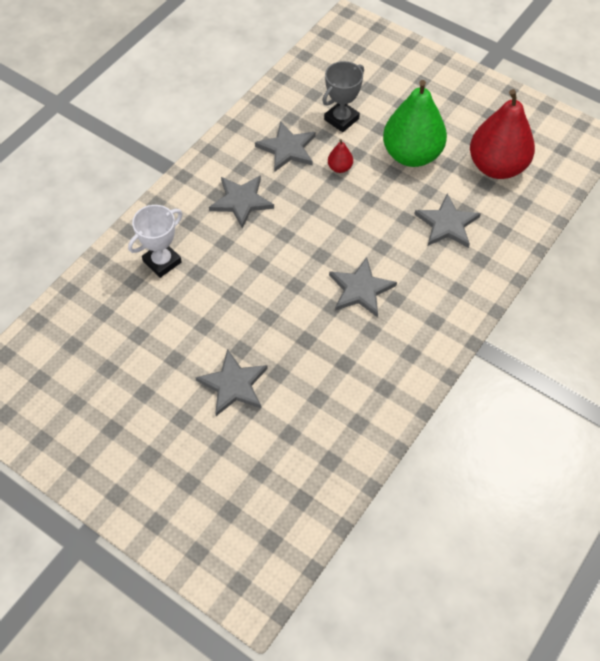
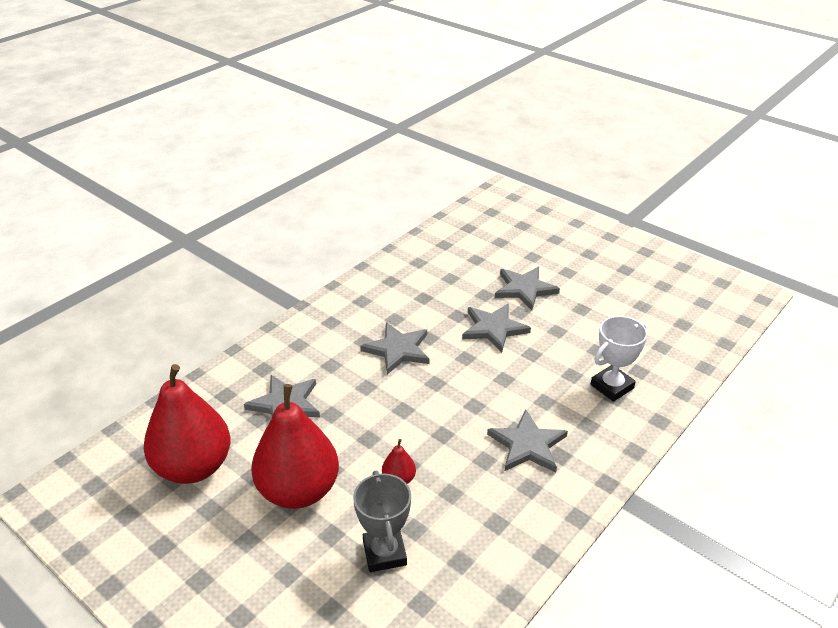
camera: 175 degrees left, 20 degrees down
grey star [255,121,316,172] -> grey star moved to [462,304,531,353]
grey trophy [323,61,364,132] -> grey trophy turned 60 degrees counterclockwise [353,470,411,572]
green pear [383,80,447,167] -> red pear [251,384,339,509]

